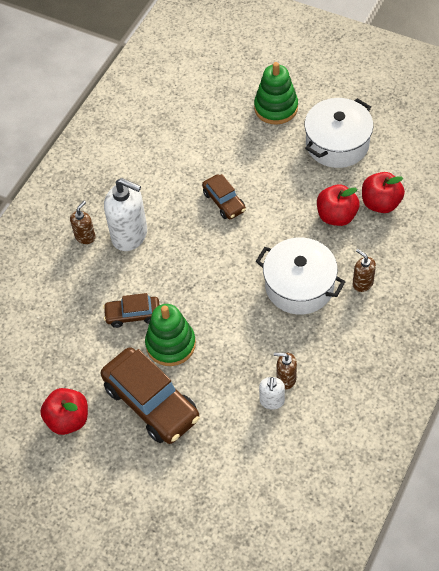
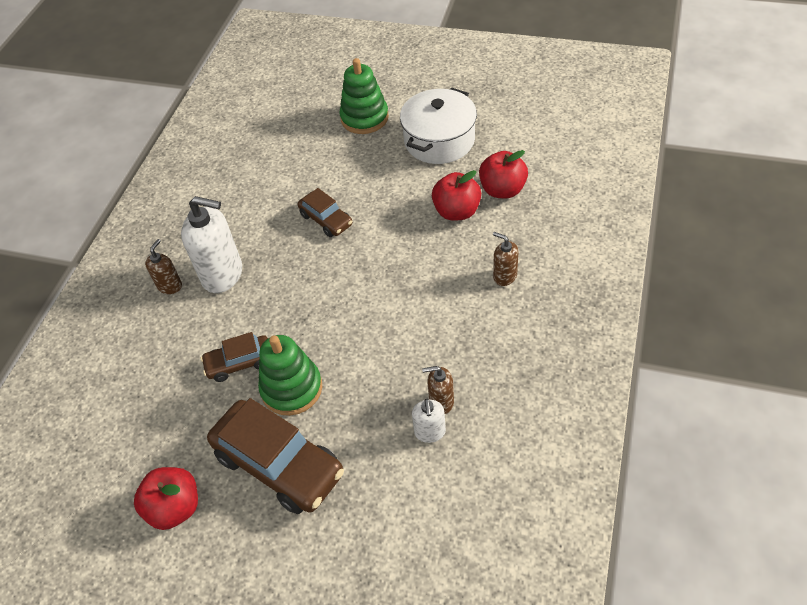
camera: 10 degrees left, 5 degrees down
white pot [256,237,345,315] -> none

